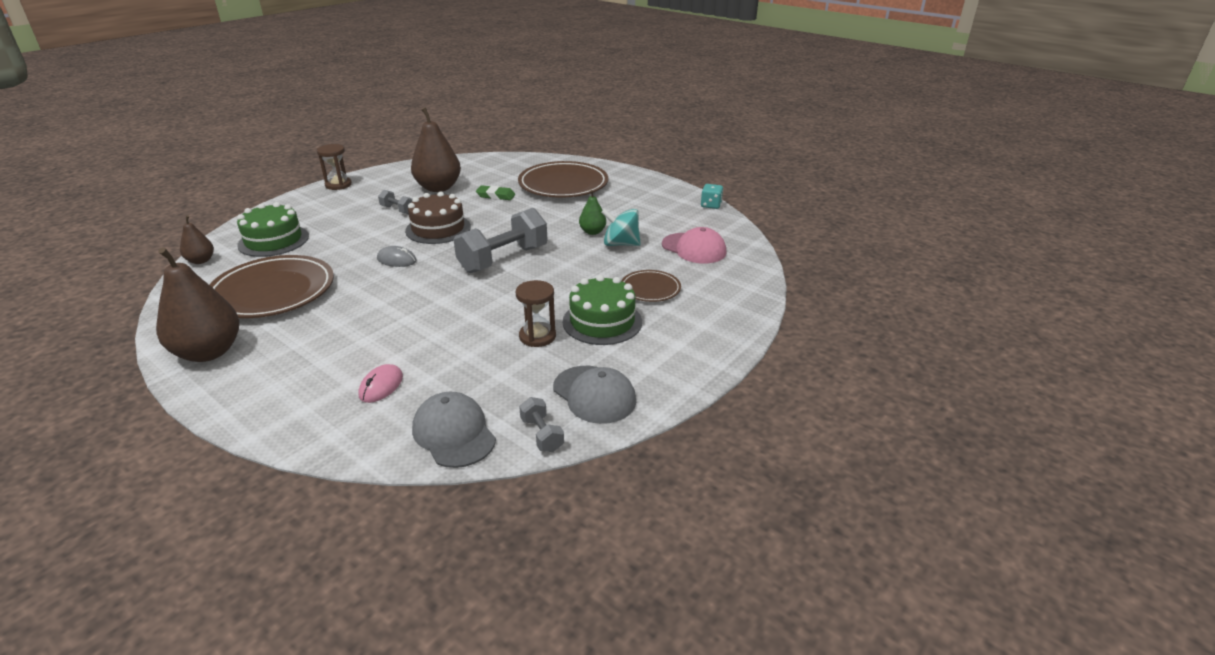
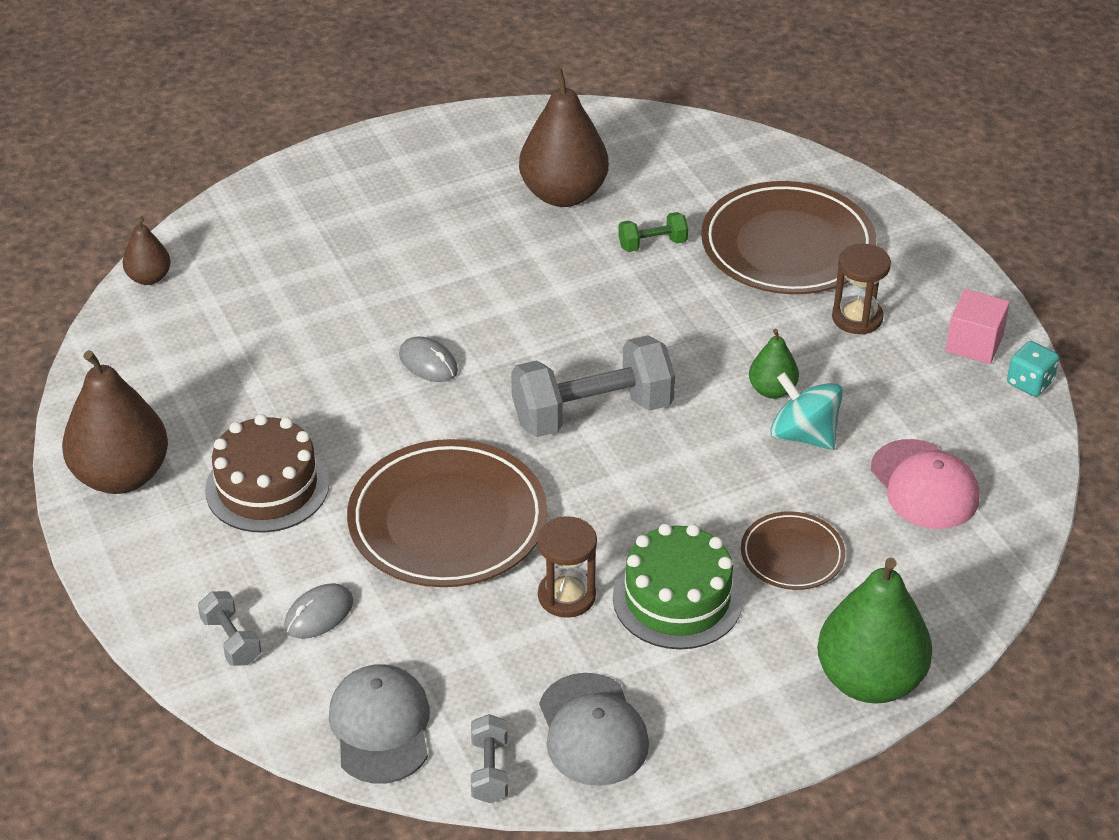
camera: 25 degrees right, 10 degrees up
brown plate [209,255,334,318] -> brown plate moved to [347,439,547,587]
green cake [237,202,309,257] -> none
brown hourglass [317,144,352,190] -> brown hourglass moved to [832,243,891,334]
pink mouse [358,364,403,403] -> grey mouse [284,583,354,639]
grey dumbbell [378,190,412,214] -> grey dumbbell moved to [198,591,262,666]
brown cake [405,192,471,244] -> brown cake moved to [205,414,329,533]
green eraser [476,185,515,200] -> green dumbbell [618,212,688,252]
none -> green pear [817,558,932,703]
none -> pink cube [945,289,1010,364]

